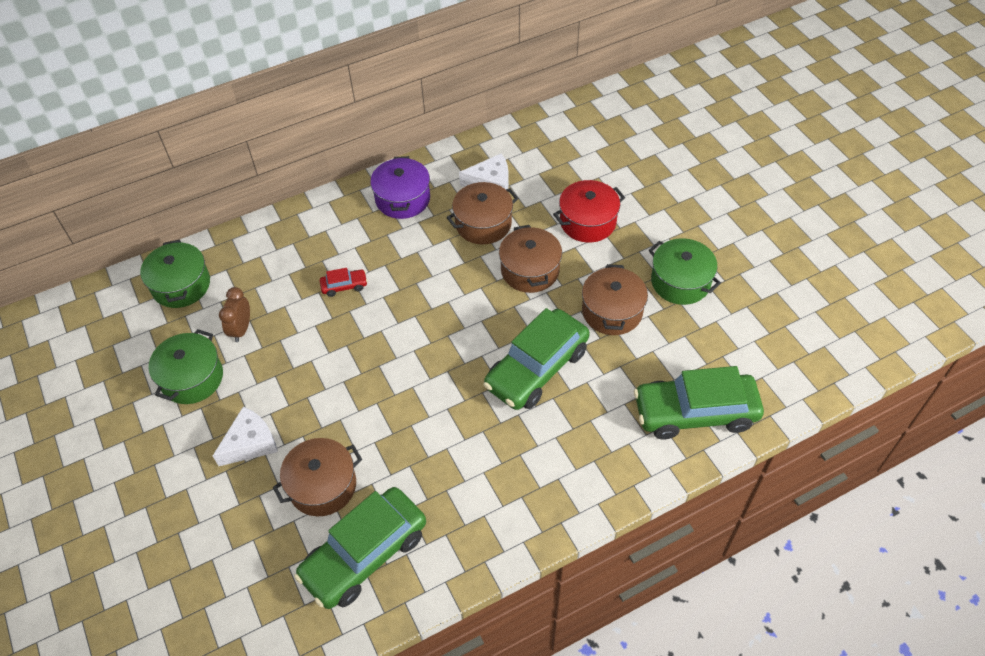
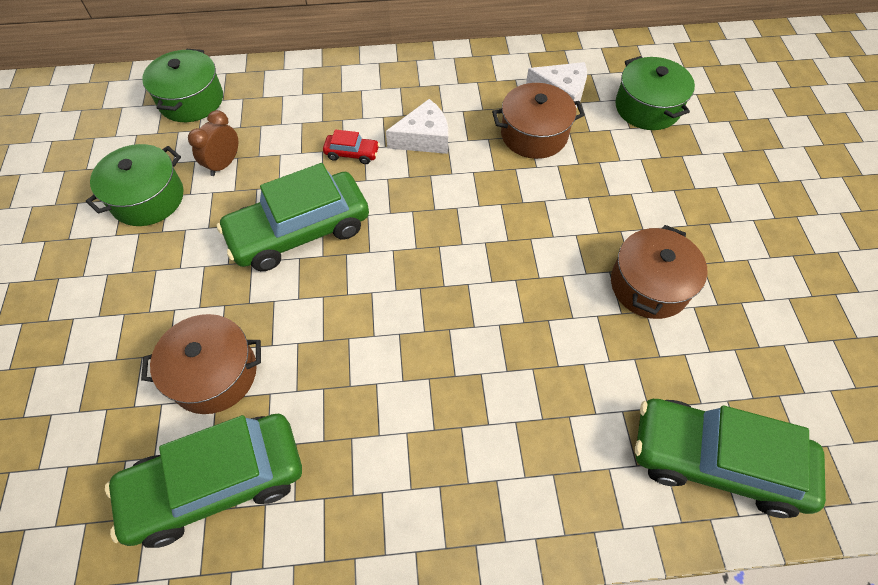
camera: 20 degrees right, 5 degrees up
white cheese [213,407,278,466] -> white cheese moved to [386,99,448,154]
purple pot [370,156,430,219] -> none
green car [483,308,590,410] -> green car moved to [217,163,369,271]
brown pot [499,225,562,293] -> none
red pot [553,180,625,243] -> none
green pot [649,238,721,305] -> green pot moved to [615,56,695,130]

